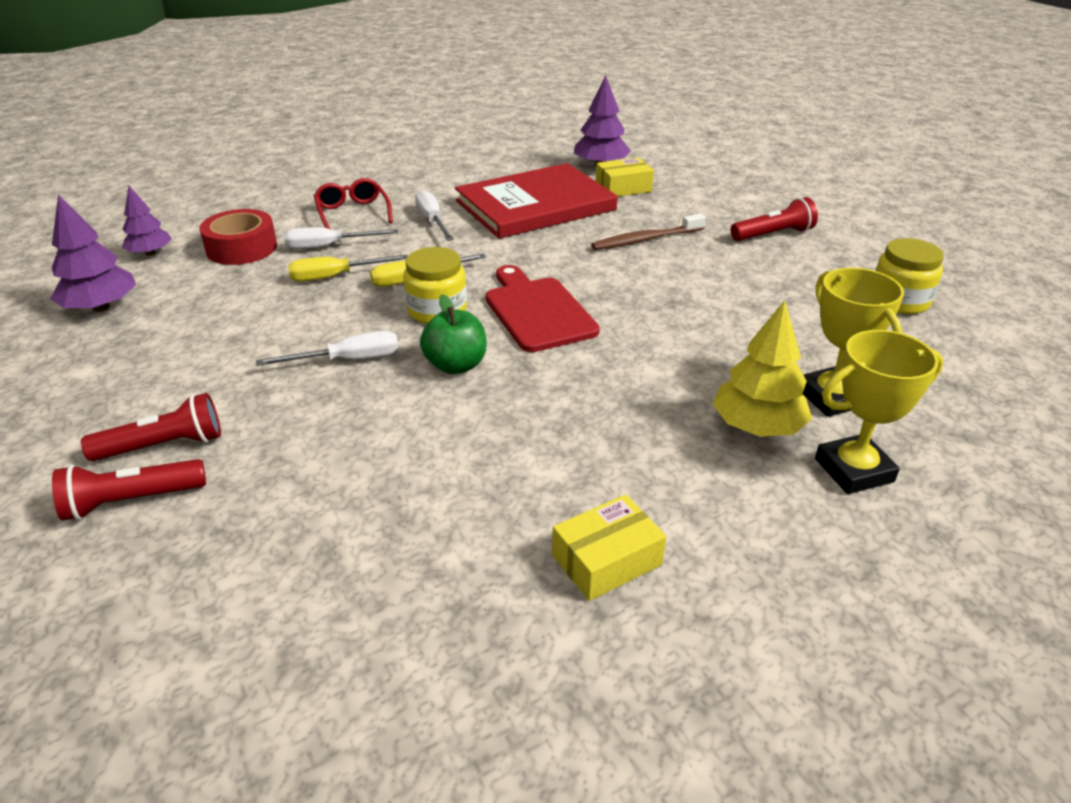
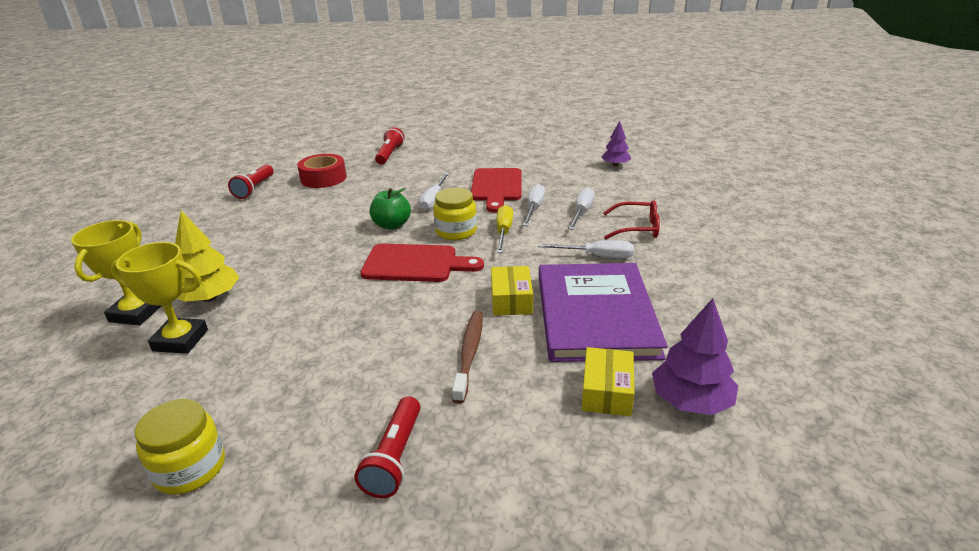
camera: 120 degrees right, 5 degrees down
purple tree [50,194,136,312] -> none
red flashlight [81,393,221,461] -> red flashlight moved to [228,165,274,199]
red tape [199,209,277,265] -> red tape moved to [297,154,346,188]
yellow screwdriver [288,255,408,282] -> white screwdriver [523,184,545,226]
red book [455,163,618,239] -> purple book [539,263,668,362]
yellow box [552,494,666,601] -> yellow box moved to [491,266,533,316]
none -> red cutting board [471,168,522,213]

